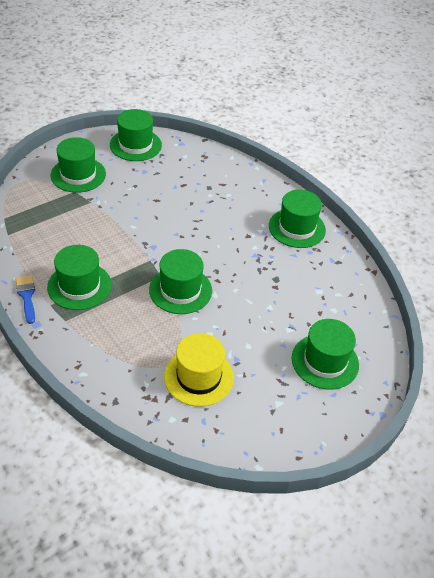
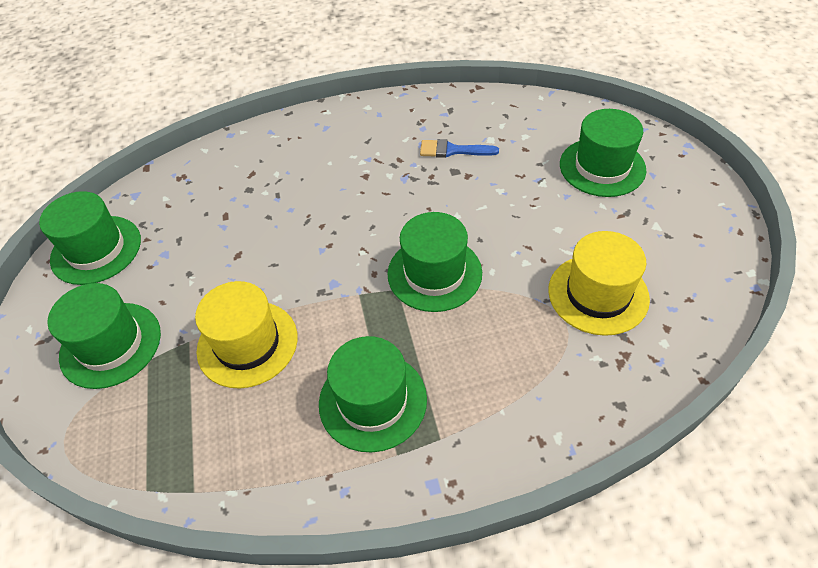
camera: 60 degrees left, 5 degrees up
blue brush [15,275,35,324] -> blue brush moved to [420,139,499,158]
green hat [269,190,326,248] -> none
none -> yellow hat [195,281,298,389]

